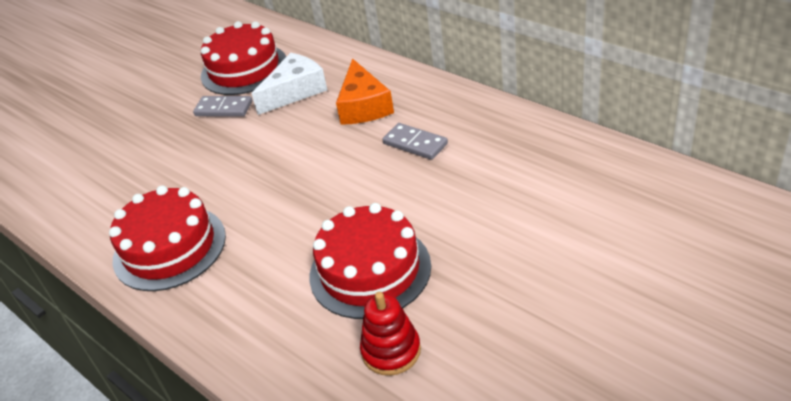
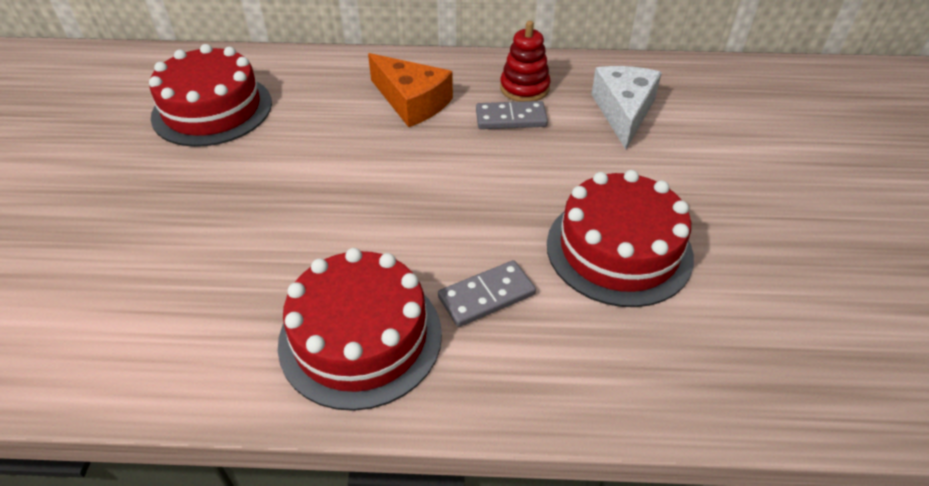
camera: 45 degrees left, 5 degrees up
grey domino [193,96,252,117] -> grey domino moved to [438,260,536,327]
white cheese [252,53,327,115] -> white cheese moved to [591,66,662,150]
red stacking toy [360,292,421,376] -> red stacking toy moved to [500,21,551,102]

